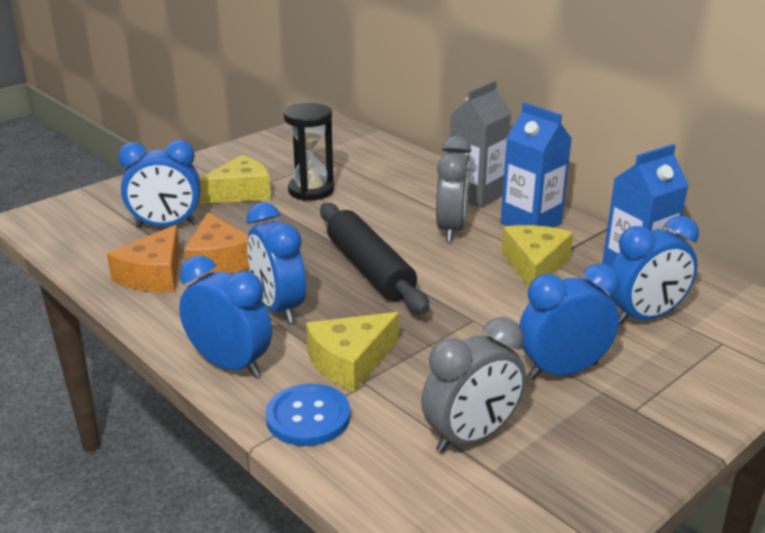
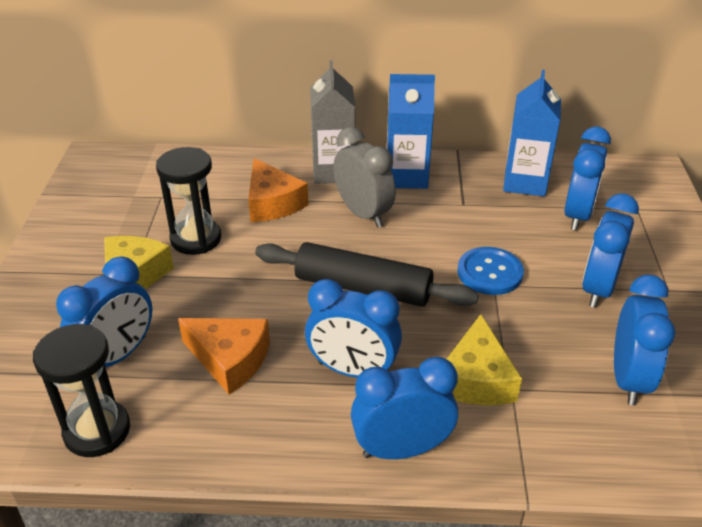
camera: 45 degrees left, 10 degrees up
orange cheese [107,225,180,292] -> orange cheese moved to [248,158,309,222]
blue button [265,383,350,446] -> blue button moved to [457,247,524,295]
grey clock [421,317,526,453] -> blue clock [614,275,675,405]
yellow cheese [502,225,573,287] -> none
none -> black hourglass [33,324,130,457]

